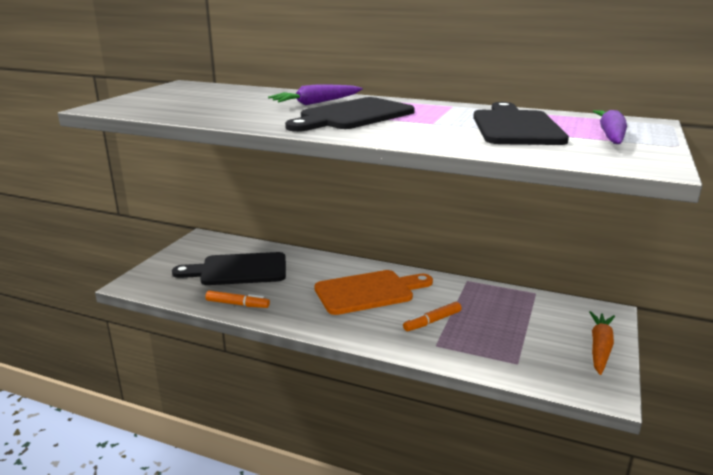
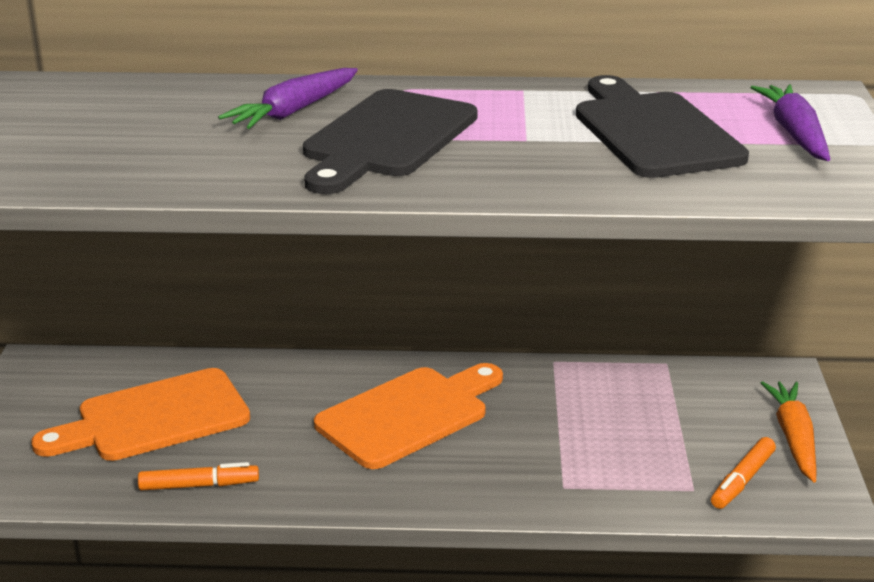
camera: 20 degrees left, 5 degrees up
black cutting board [172,252,286,285] -> orange cutting board [31,368,250,461]
orange marker [403,302,462,331] -> orange marker moved to [711,437,776,509]

